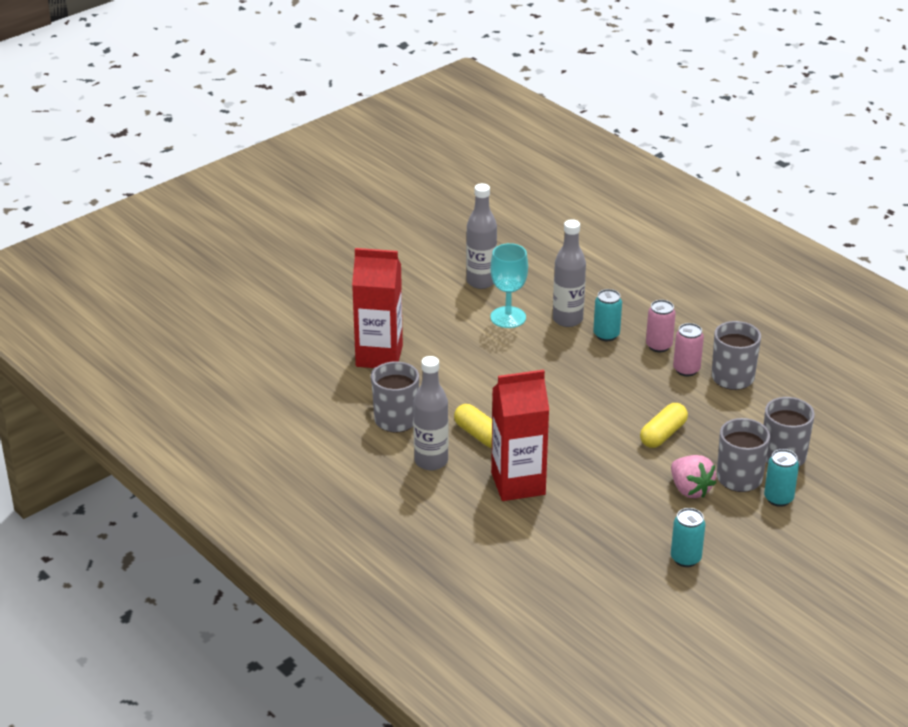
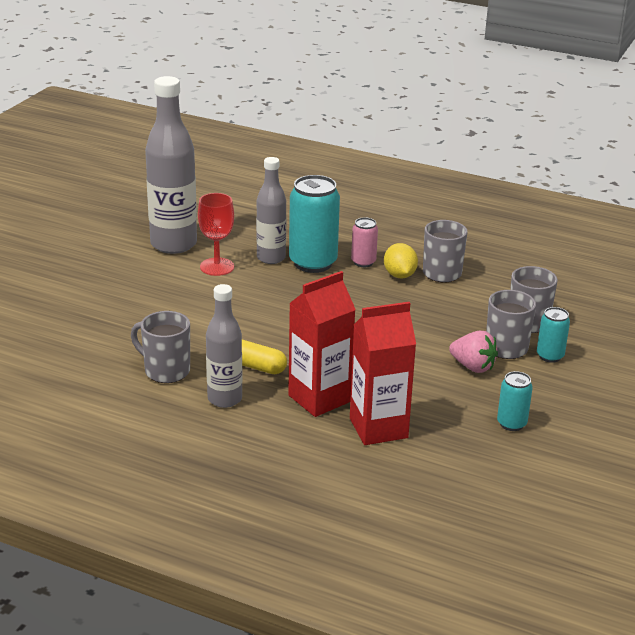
camera: 25 degrees left, 5 degrees down
red carton [352,248,403,368] -> red carton moved to [350,302,416,445]
grey bottle [466,183,497,289] -> grey bottle [145,76,197,254], size x1.63
turquoise goblet [490,243,528,328] -> red goblet [198,193,234,276]
turquoise can [593,289,622,341] -> turquoise can [289,175,340,273], size x1.93
yellow capsule [640,403,688,448] -> none
pink can [673,323,704,377] -> yellow lemon [384,243,418,278]

